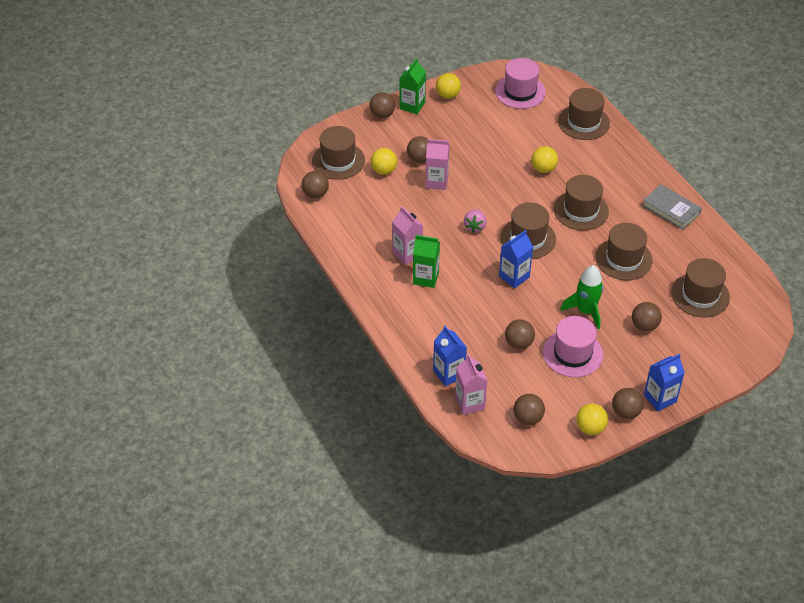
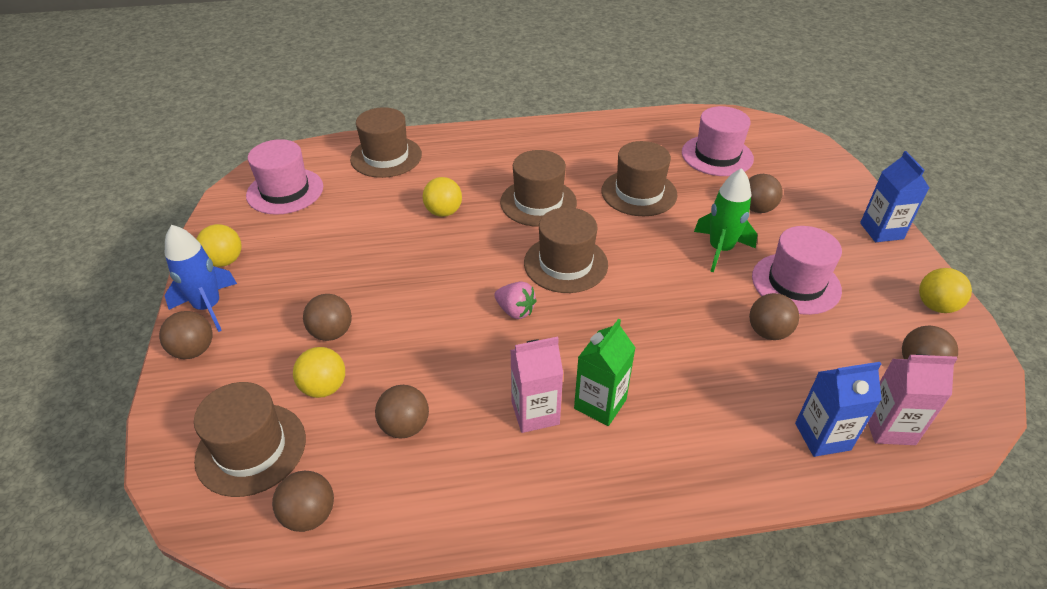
camera: 70 degrees left, 5 degrees down
green carton [400,58,426,114] -> blue rocket [165,225,237,332]
pink carton [426,139,449,190] -> none
blue carton [499,230,533,288] -> none
brown ball [612,388,644,419] -> brown ball moved to [375,385,429,438]
grey book [642,184,702,230] -> none
brown hat [671,258,730,317] -> pink hat [682,106,754,176]

